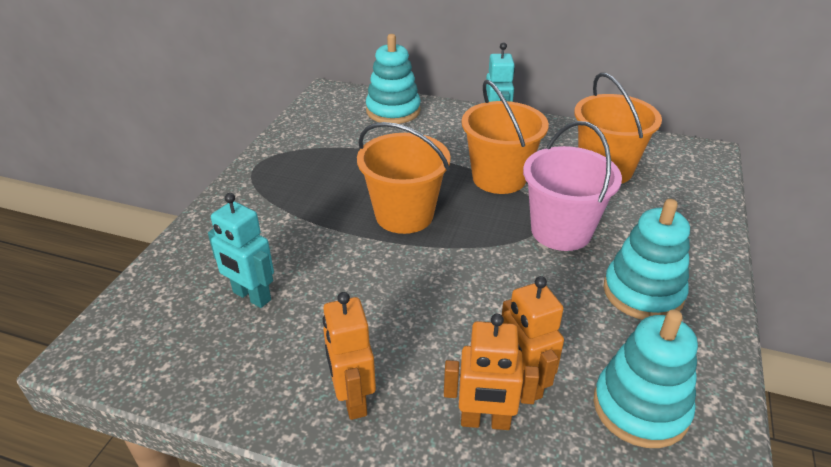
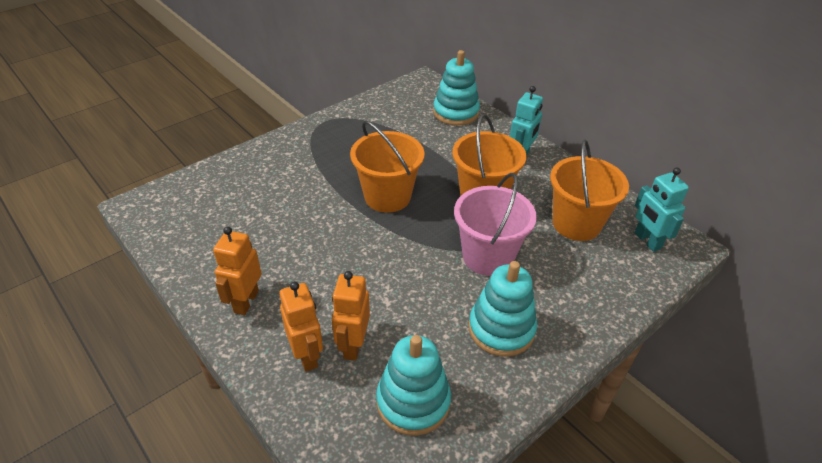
camera: 30 degrees right, 5 degrees up
turquoise robot [208,193,274,308] -> turquoise robot moved to [635,168,689,252]
orange robot [444,314,539,430] -> orange robot turned 150 degrees counterclockwise [279,281,323,372]

